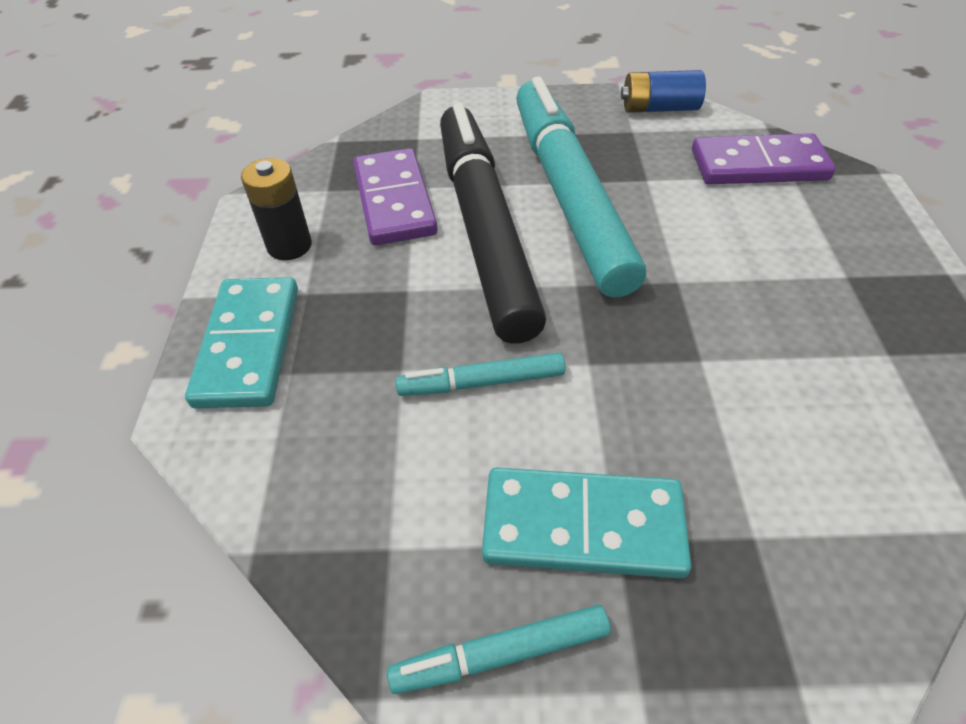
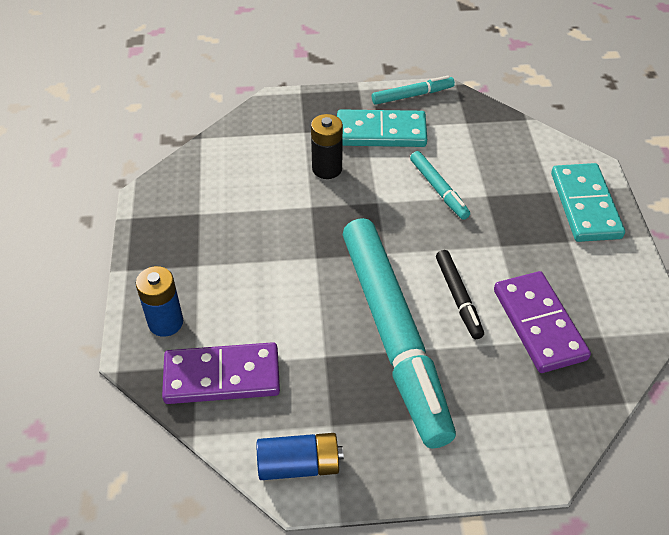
camera: 175 degrees right, 0 degrees up
black battery [241,158,312,260] -> black battery moved to [311,114,343,179]
turquoise marker [396,353,566,396] -> turquoise marker turned 75 degrees clockwise [410,151,470,220]
black marker [440,103,546,344] -> black marker [436,250,484,339], size x0.42
none -> blue battery [136,266,183,337]

